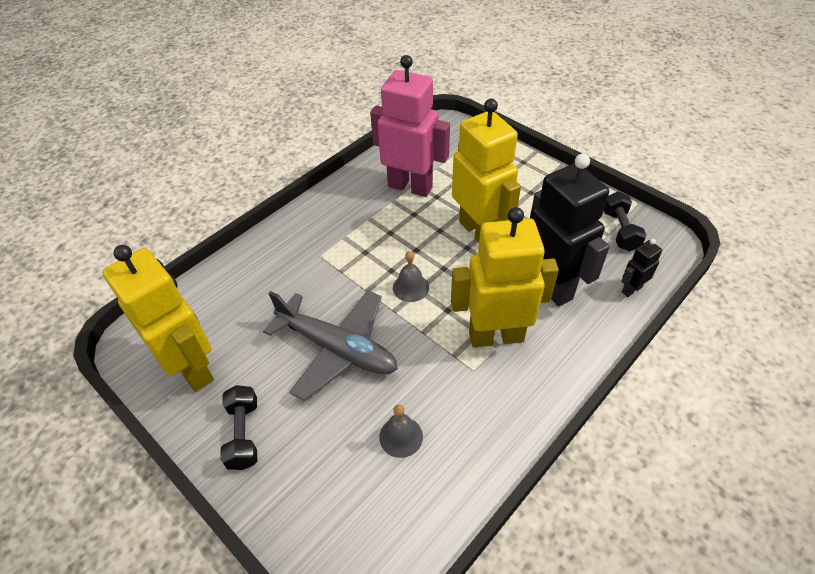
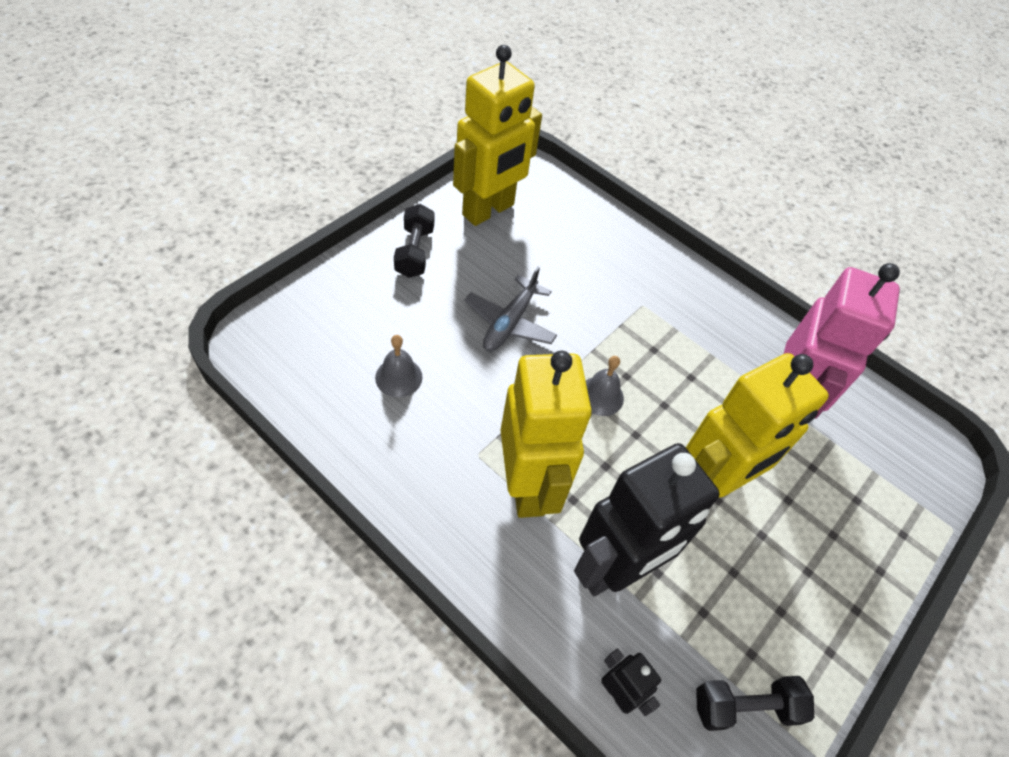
camera: 80 degrees right, 5 degrees up
black dumbbell [220,385,257,470] -> black dumbbell turned 75 degrees counterclockwise [394,204,434,278]
grey plane [263,290,398,401] -> grey plane [464,266,557,351], size x0.65

